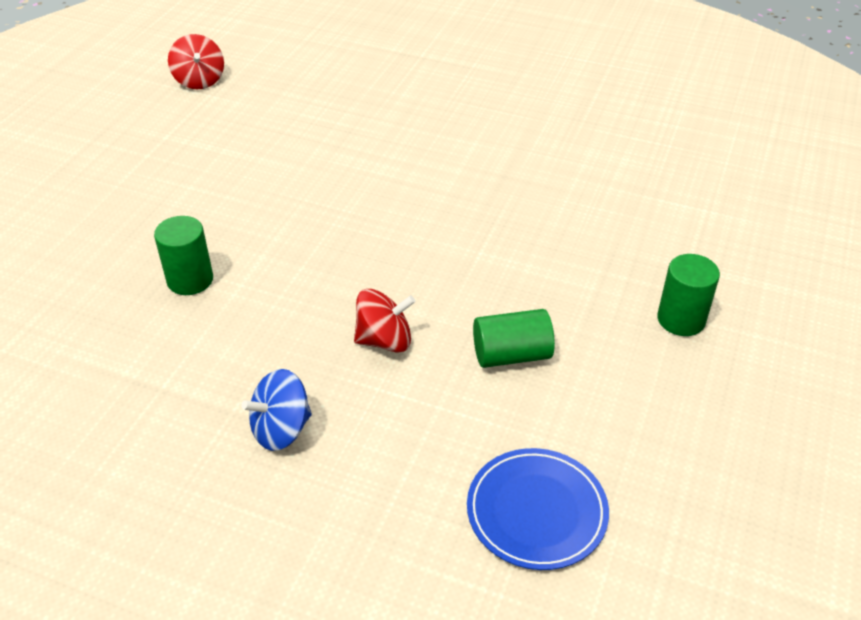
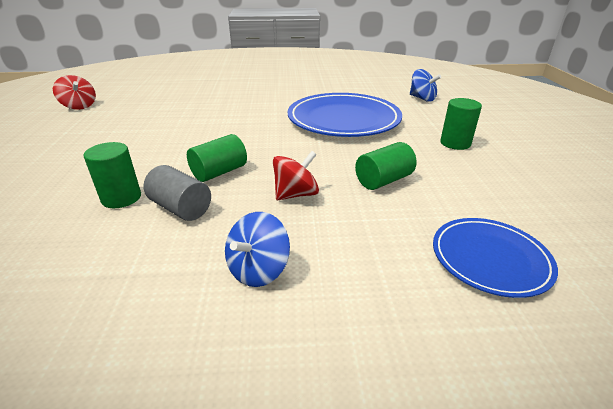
camera: 25 degrees left, 10 degrees down
none -> grey cylinder [143,165,211,221]
none -> green cylinder [187,134,247,182]
none -> blue plate [288,93,402,137]
none -> blue spinning top [410,69,441,102]

